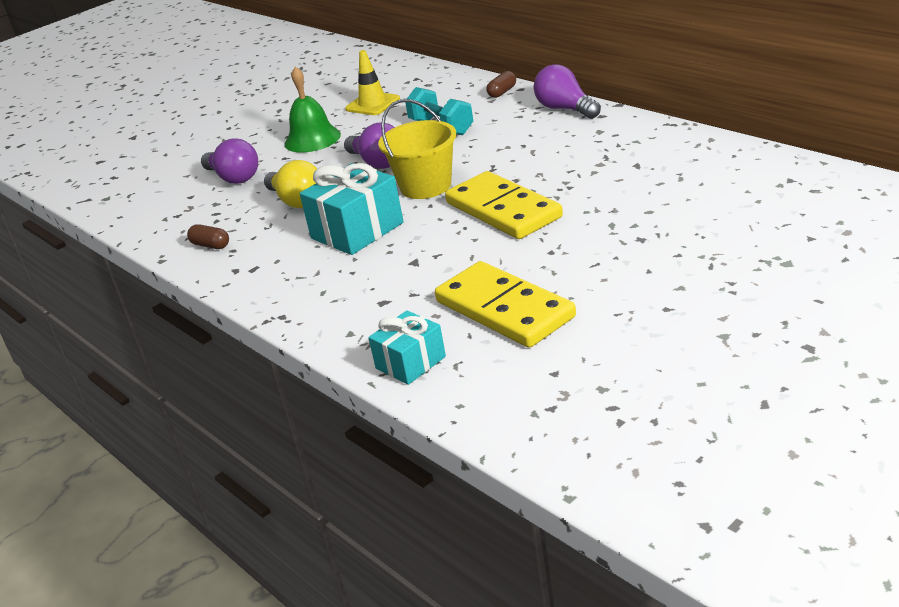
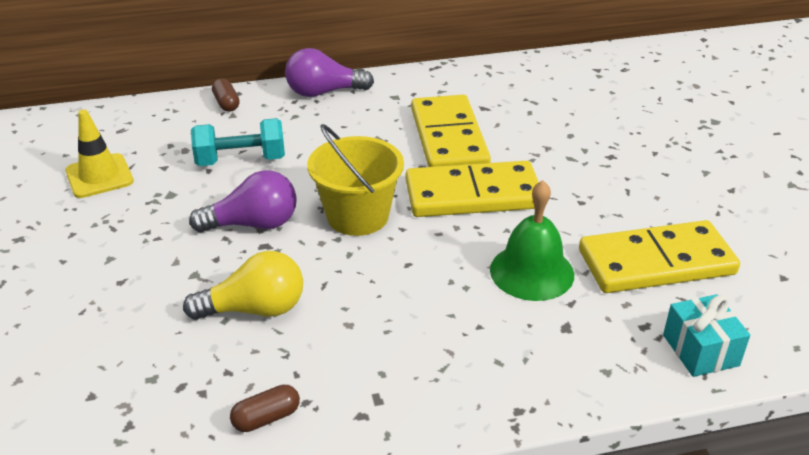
camera: 65 degrees left, 5 degrees up
purple light bulb [201,138,258,184] -> none
green bell [284,67,341,153] -> green bell moved to [490,180,574,301]
turquoise gift [300,163,404,255] -> none
none -> yellow domino [411,95,491,167]

